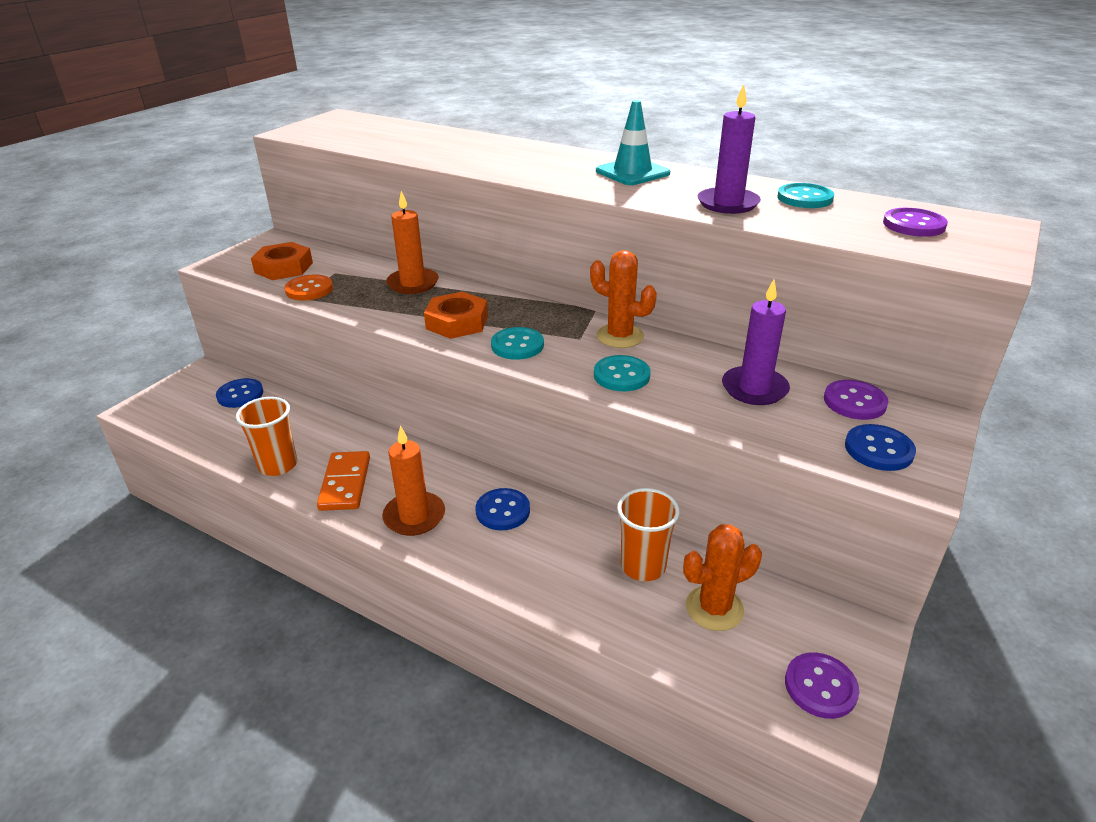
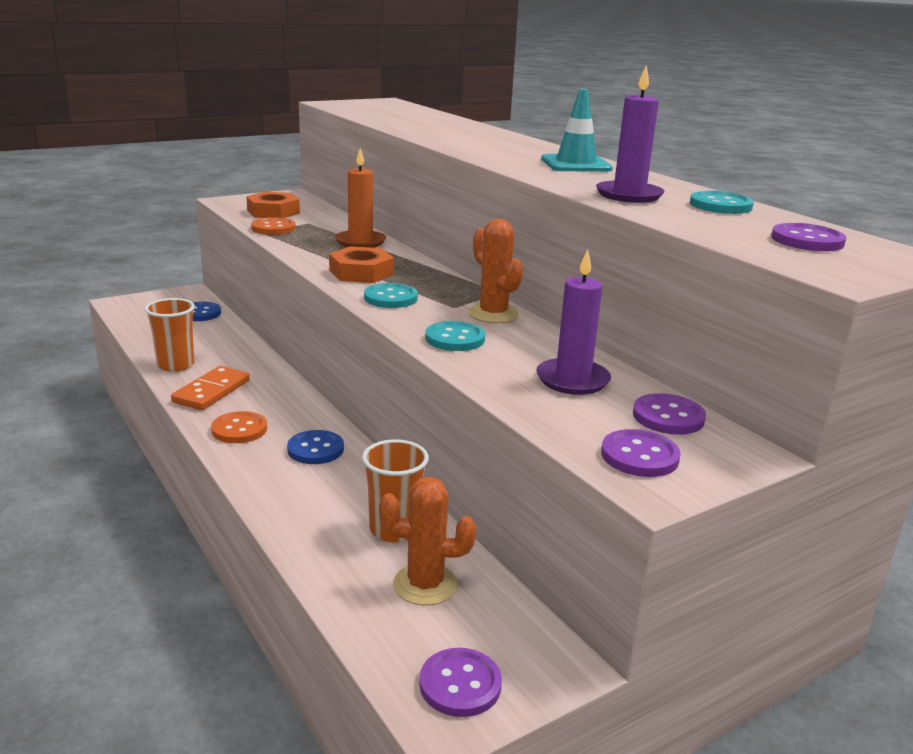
camera: 25 degrees right, 10 degrees down
orange candle [382,426,445,536] -> orange button [211,411,267,443]
blue button [845,424,916,471] -> purple button [601,429,681,477]

